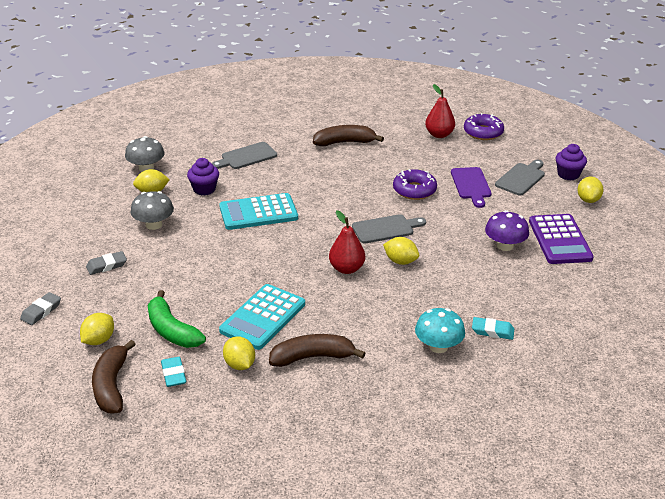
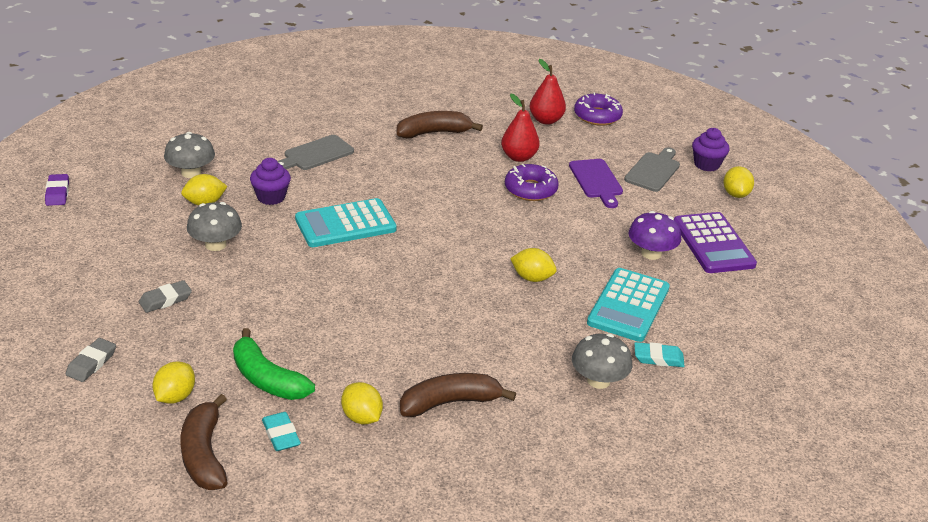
camera: 10 degrees left, 0 degrees up
turquoise calculator [219,284,305,350] -> turquoise calculator moved to [587,268,670,342]
red pear [329,210,365,274] -> red pear moved to [501,94,540,162]
grey cutting board [352,214,426,243] -> none
turquoise mushroom [415,308,465,353] -> grey mushroom [572,334,632,389]
none -> purple eraser [45,174,69,206]

